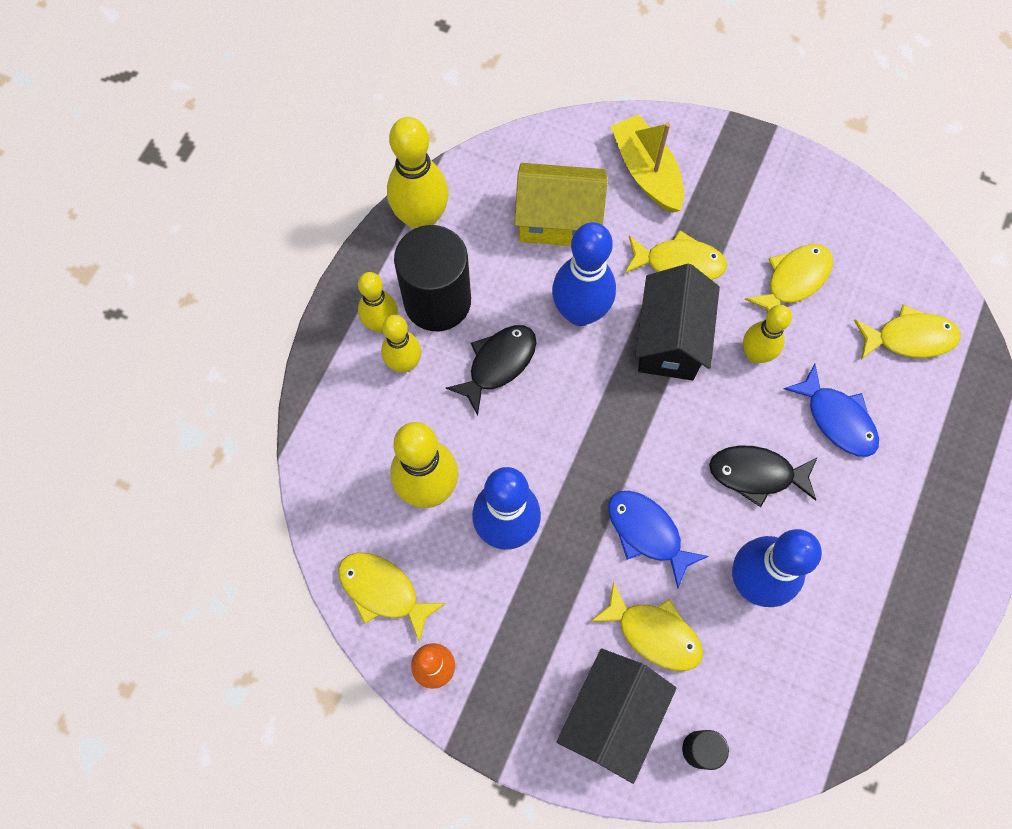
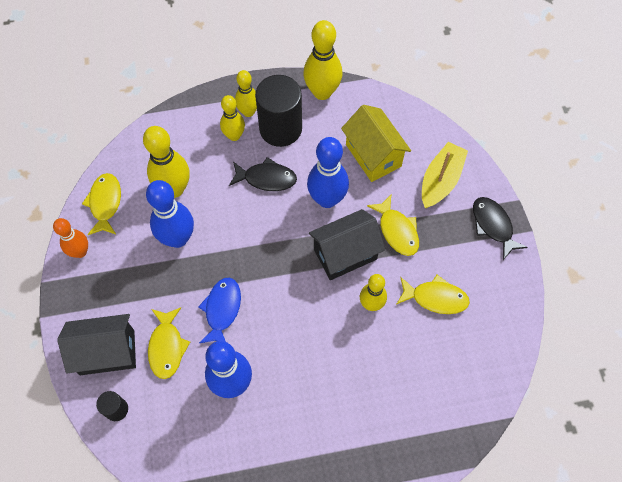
camera: 55 degrees right, 5 degrees down
black fish [709,445,818,507] -> black fish moved to [473,197,528,260]
blue fish [784,364,879,457] -> none
yellow fish [854,305,961,359] -> none

